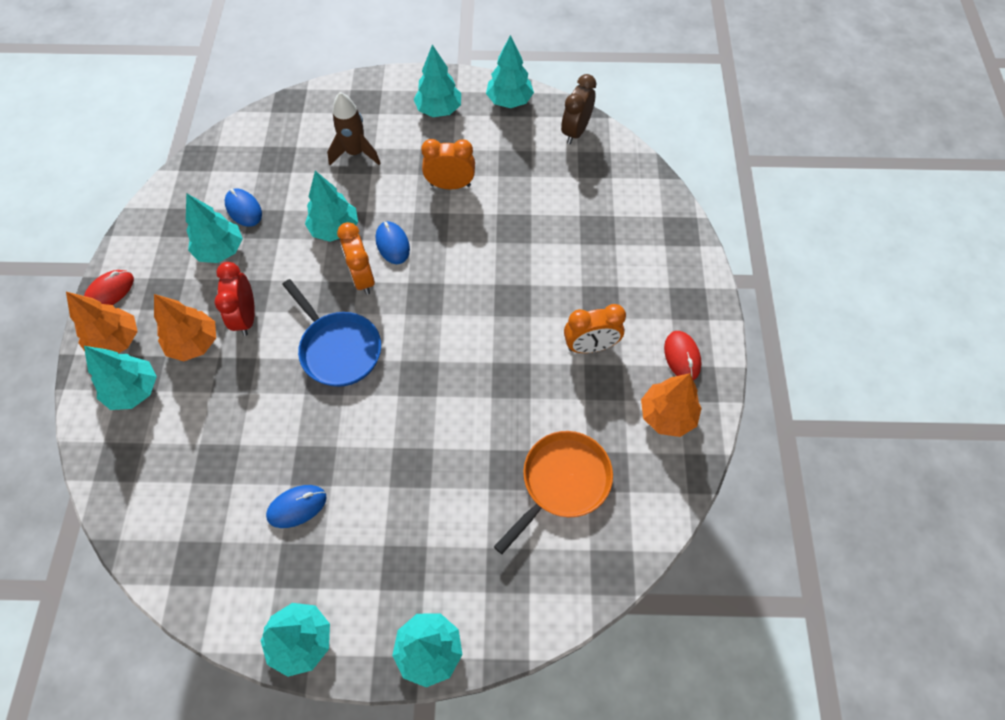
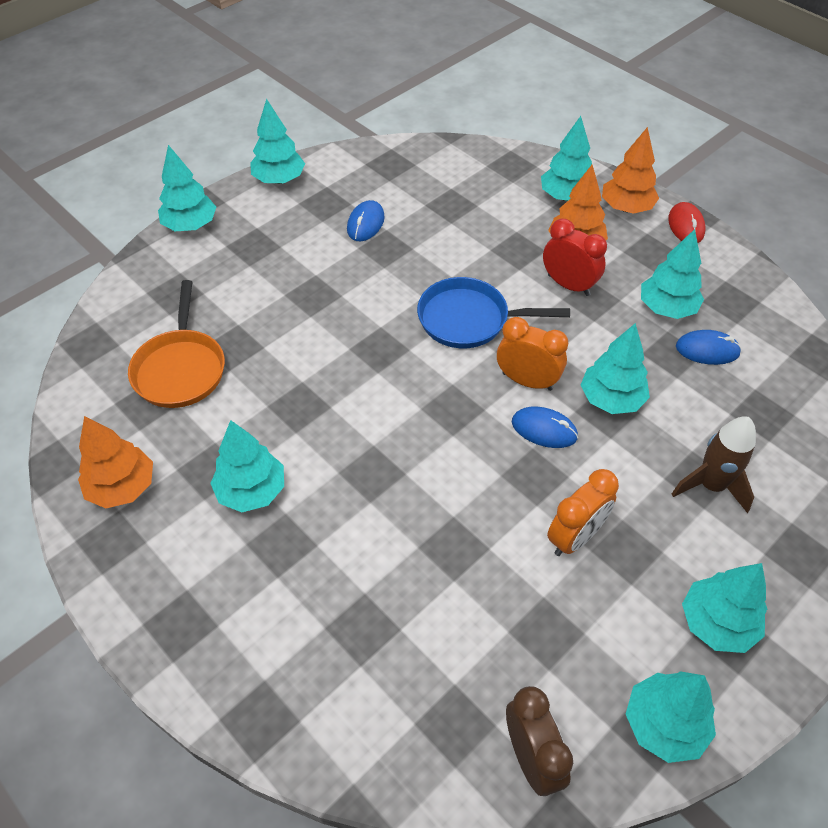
camera: 135 degrees right, 10 degrees down
orange clock [564,304,626,353] -> turquoise tree [210,420,284,512]
red mouse [664,331,701,380] -> none

